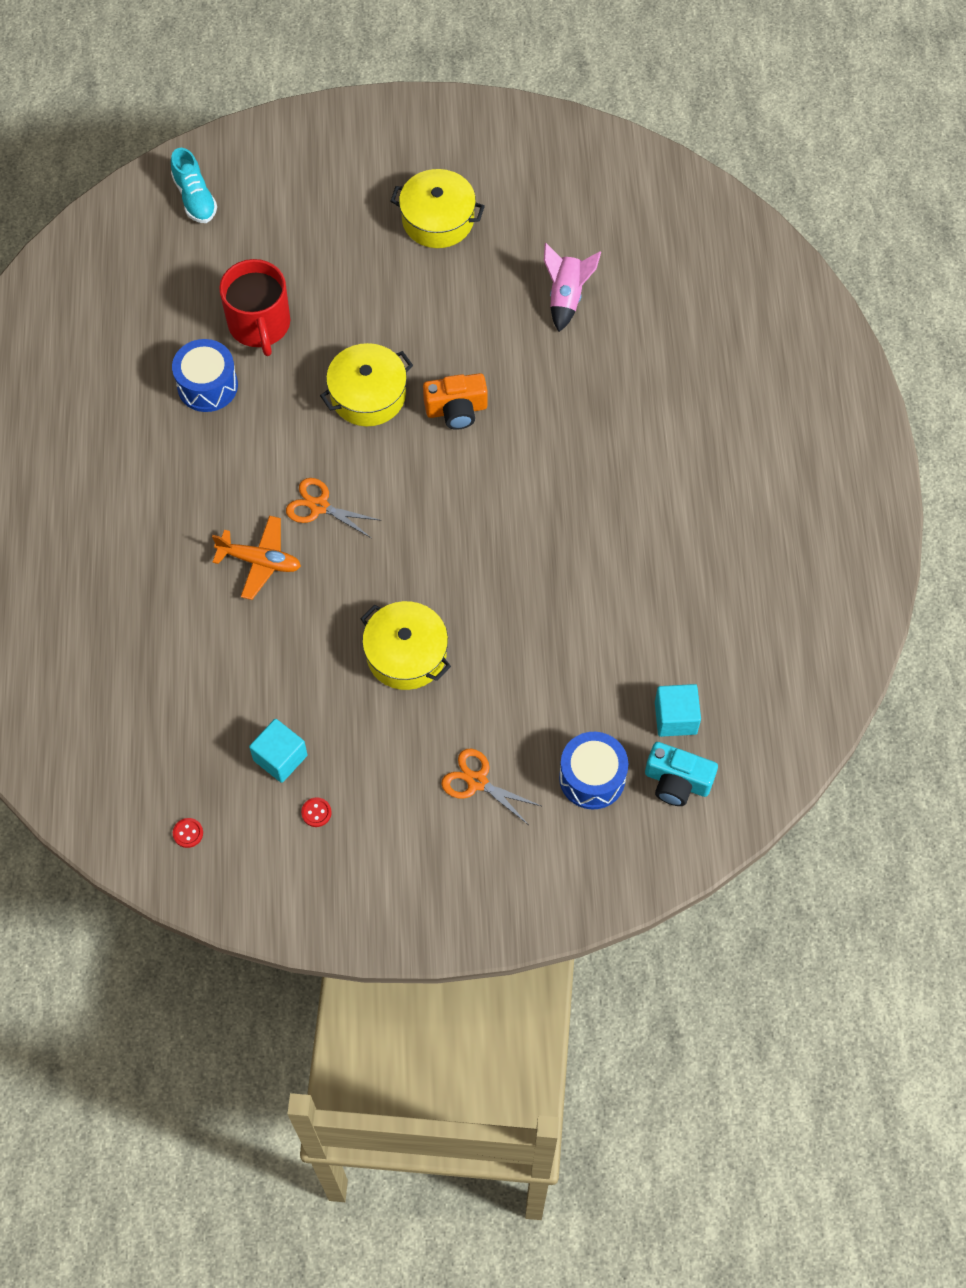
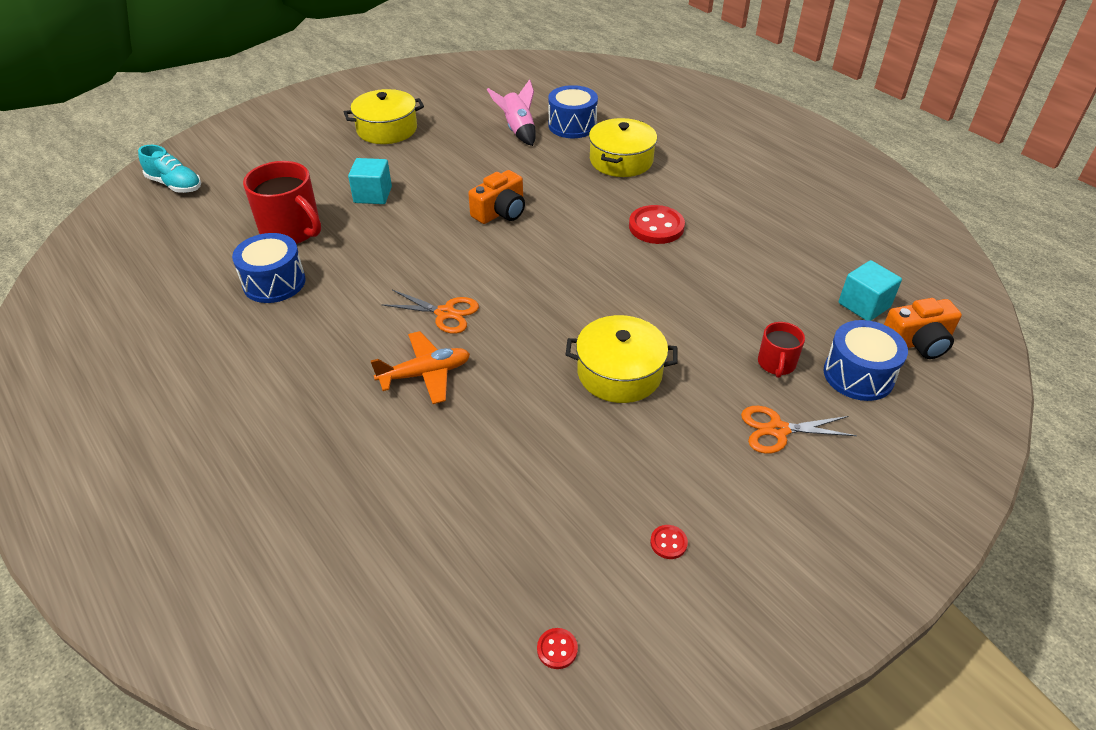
camera: 35 degrees left, 20 degrees down
turquoise cube [249,719,308,783] -> turquoise cube moved to [348,158,392,204]
orange scissors [286,478,382,538] -> orange scissors turned 150 degrees counterclockwise [382,290,479,334]
yellow pot [320,343,413,426] -> yellow pot moved to [589,118,657,177]
turquoise camera [645,742,718,806] -> orange camera [884,298,962,359]
none -> blue drum [549,85,598,138]
none -> red button [629,205,685,244]
none -> red mug [758,322,805,378]

